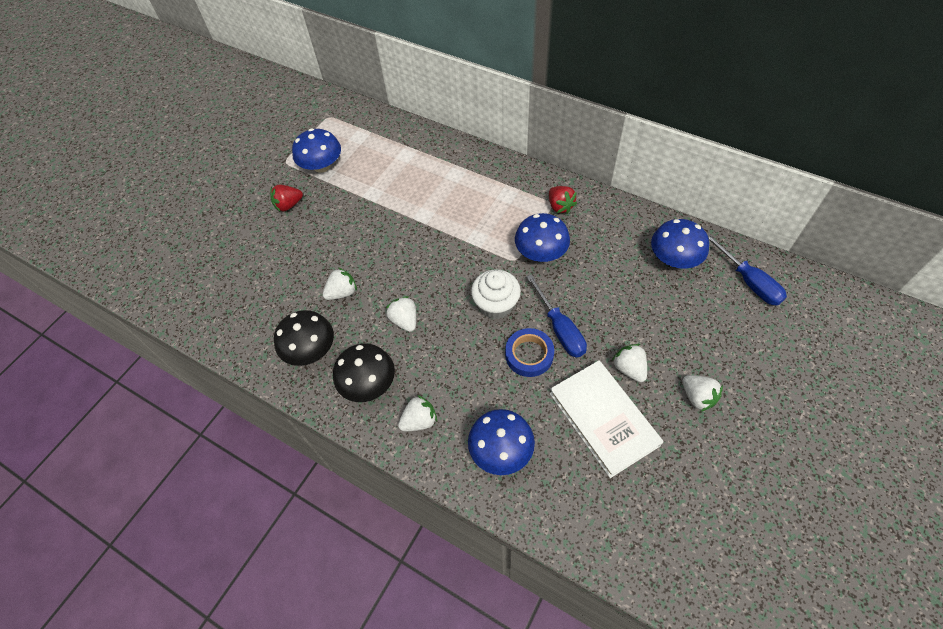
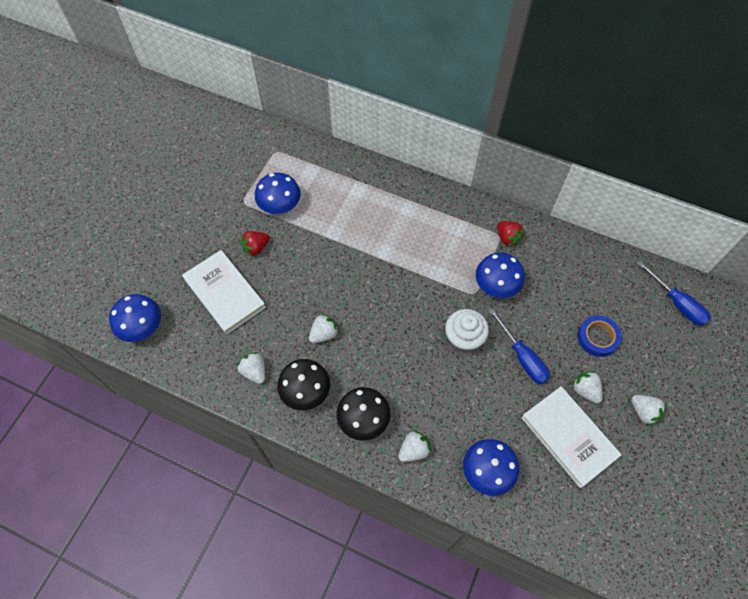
camera: 10 degrees left, 5 degrees up
white strawberry [386,296,416,332] -> white strawberry moved to [237,352,265,384]
blue tape [505,328,554,377] -> blue tape moved to [577,315,622,357]
blue mushroom [651,219,709,269] -> blue mushroom moved to [109,294,161,342]
none -> white book [182,250,266,334]

